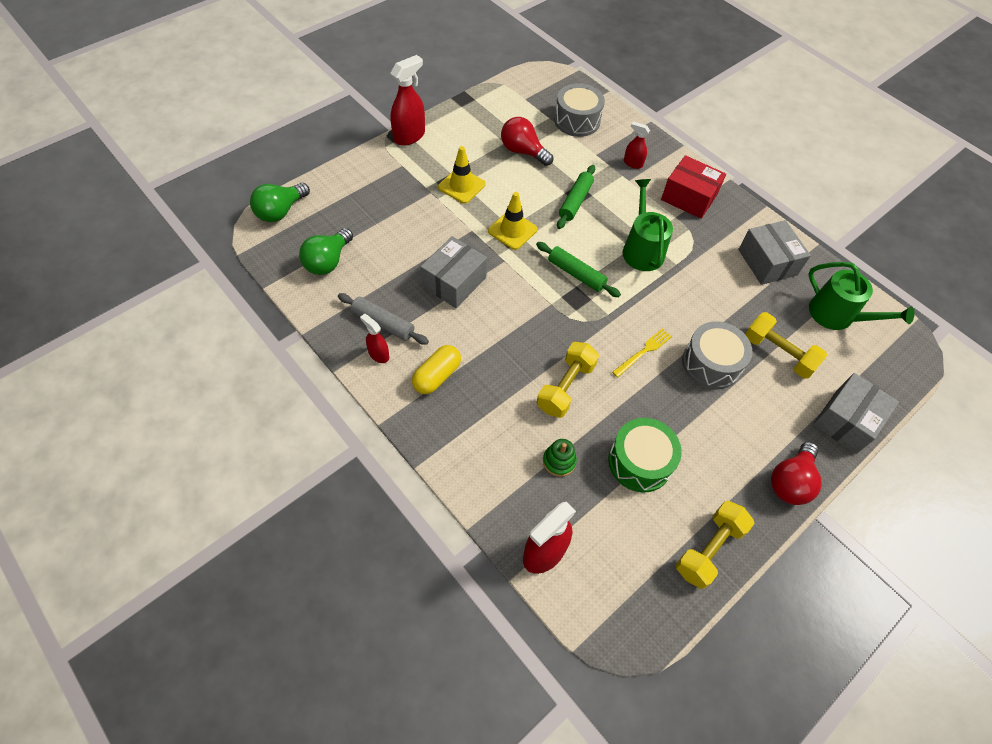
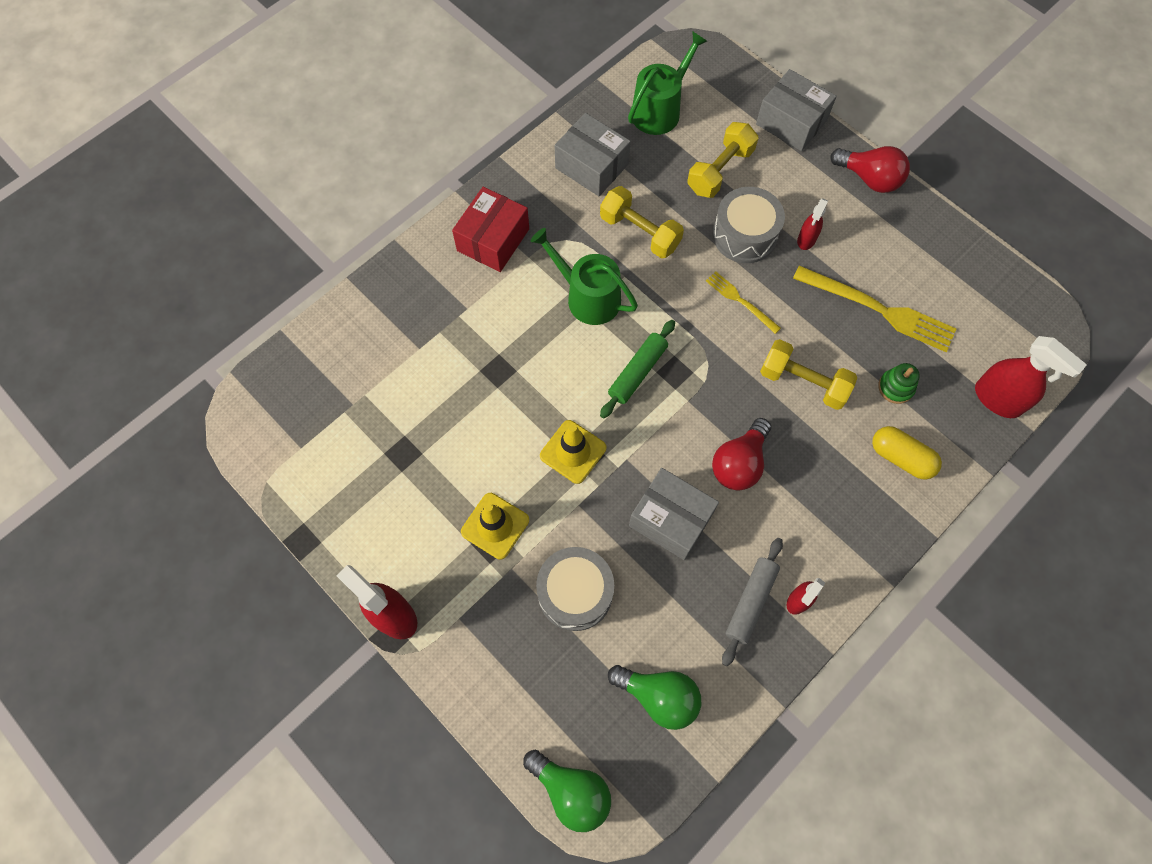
camera: 90 degrees left, 10 degrees up
yellow capsule [412,345,461,394] -> yellow capsule moved to [872,426,942,480]
red light bulb [501,117,553,166] -> red light bulb moved to [712,418,771,490]
grey drum [554,83,605,137] -> grey drum moved to [536,547,614,631]
green rolling pin [557,165,595,229] -> none
green drum [608,418,682,492] -> yellow fork [793,265,956,352]
green watering can [623,179,673,271] -> green watering can turned 45 degrees clockwise [530,228,638,325]
red spray bottle [624,121,650,169] -> red spray bottle moved to [797,198,828,250]
yellow dumbbell [676,501,755,589] -> yellow dumbbell moved to [600,186,684,258]
grey box [738,220,811,285] -> grey box turned 60 degrees clockwise [555,113,631,196]

